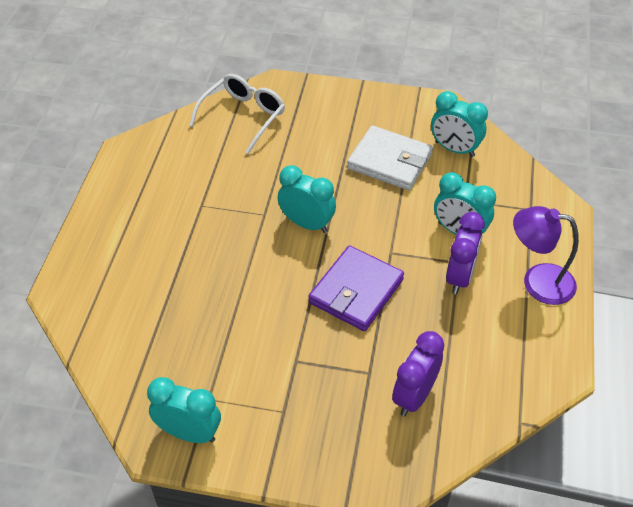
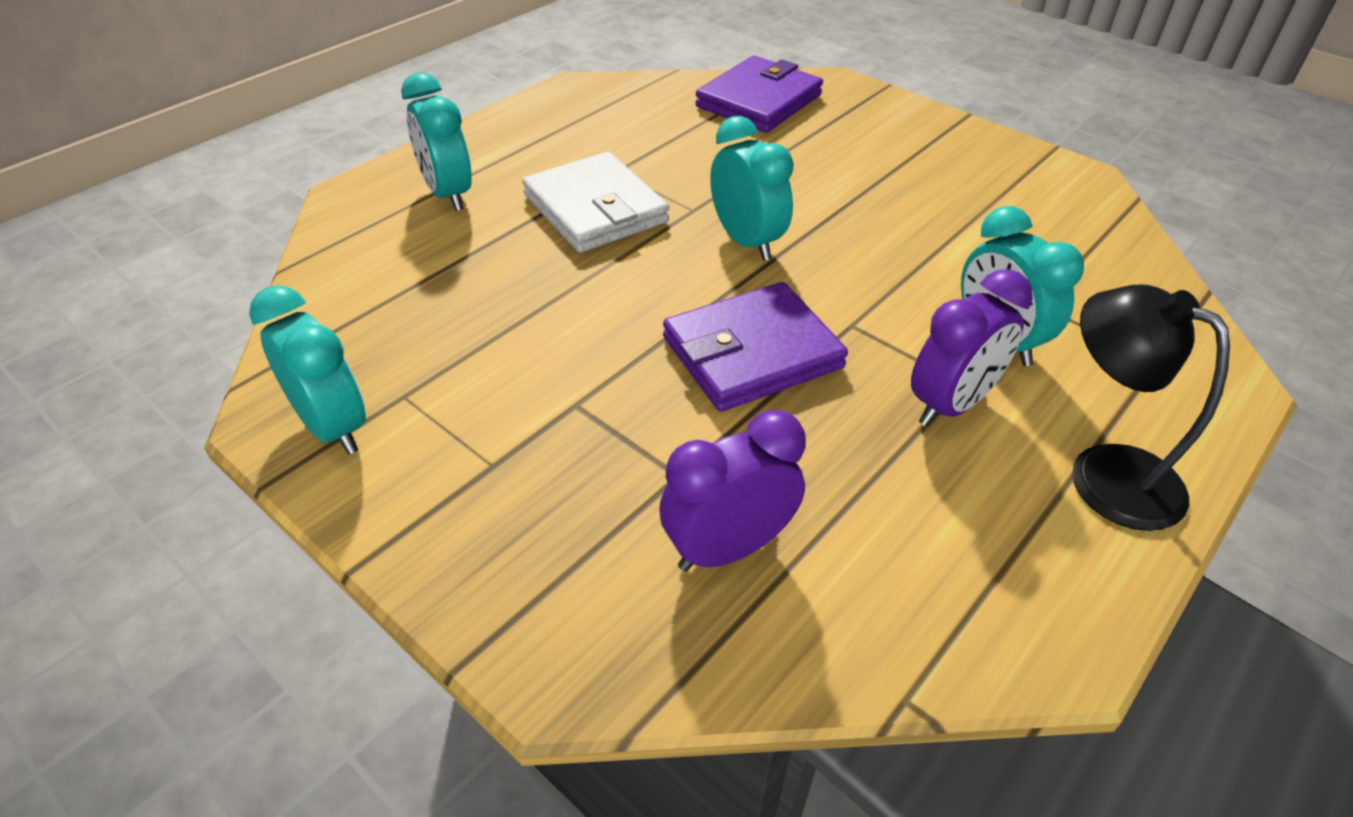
camera: 30 degrees right, 5 degrees down
white glasses [189,74,285,154] -> purple wallet [695,56,823,133]
white wallet [347,125,433,190] -> white wallet moved to [522,152,669,253]
turquoise clock [431,91,488,157] -> turquoise clock moved to [401,73,472,211]
purple lamp [513,206,579,305] -> black lamp [1072,285,1230,531]

